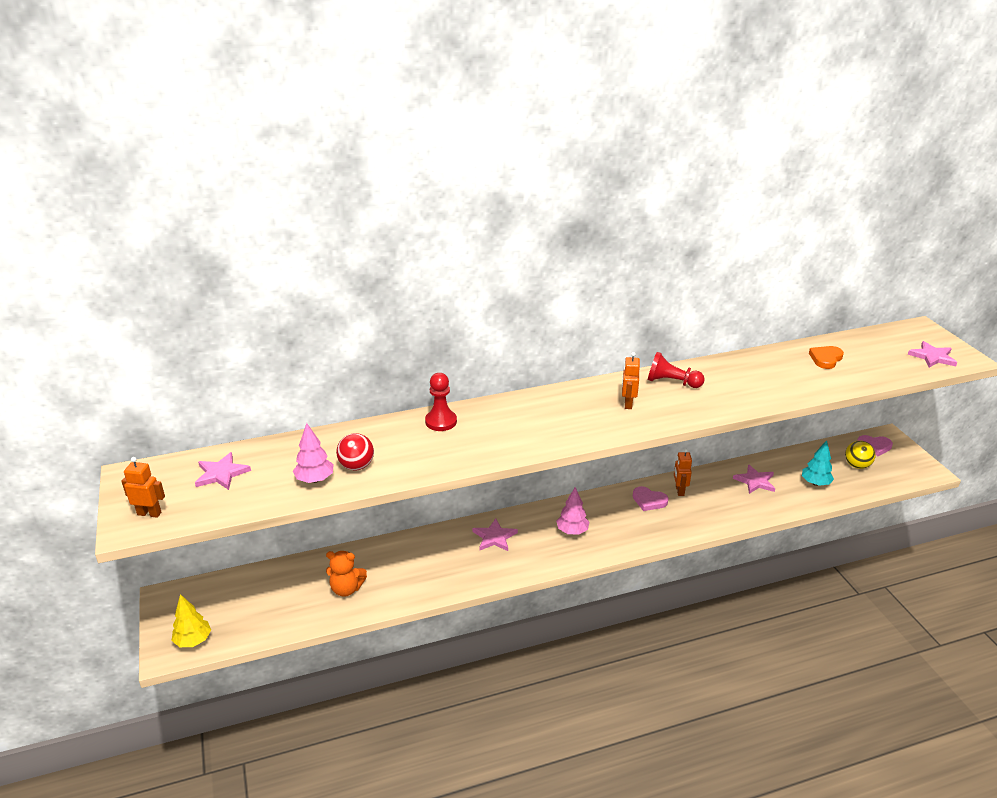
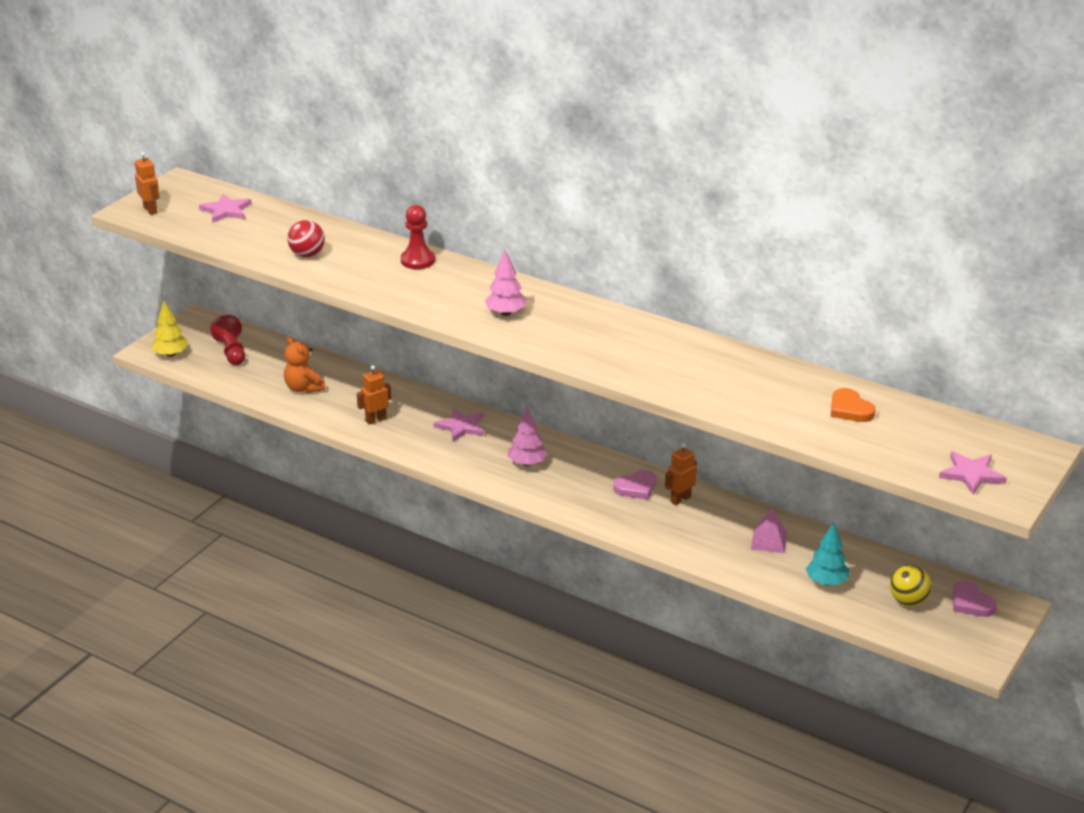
camera: 50 degrees right, 0 degrees up
pink tree [293,423,334,483] -> pink tree moved to [485,250,526,316]
orange robot [622,352,640,409] -> orange robot moved to [357,365,391,425]
pink heart [633,486,669,511] -> pink heart turned 105 degrees counterclockwise [613,470,657,500]
red pawn [648,352,705,388] -> red pawn moved to [210,315,245,365]
pink star [733,464,775,494] -> pink pyramid [751,508,787,553]
orange heart [809,346,844,369] -> orange heart turned 120 degrees counterclockwise [831,388,876,422]

